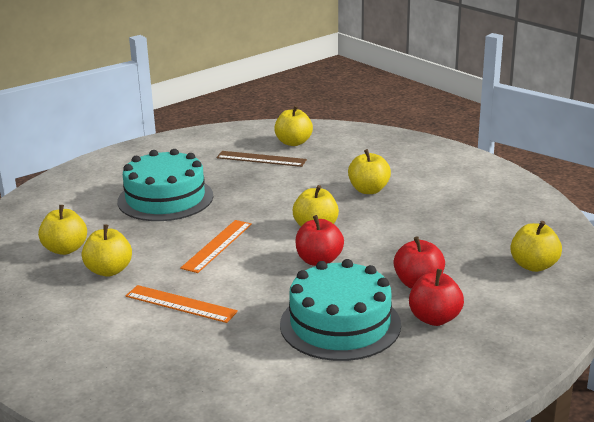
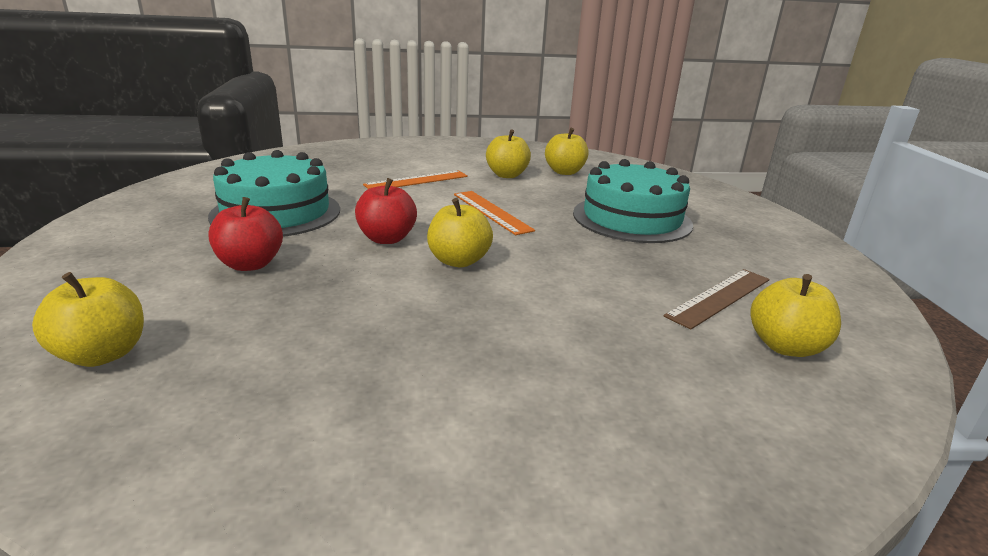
camera: 120 degrees right, 0 degrees up
yellow apple [348,149,391,194] -> none
red apple [409,269,464,326] -> none

